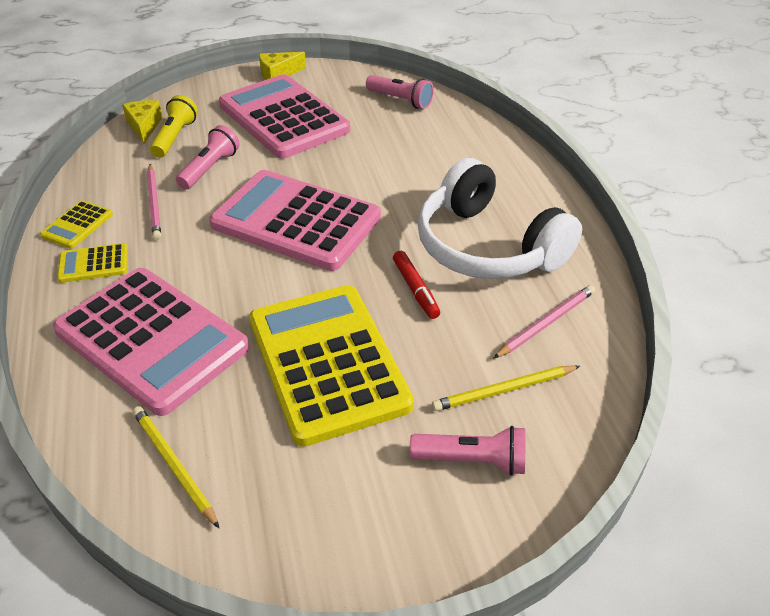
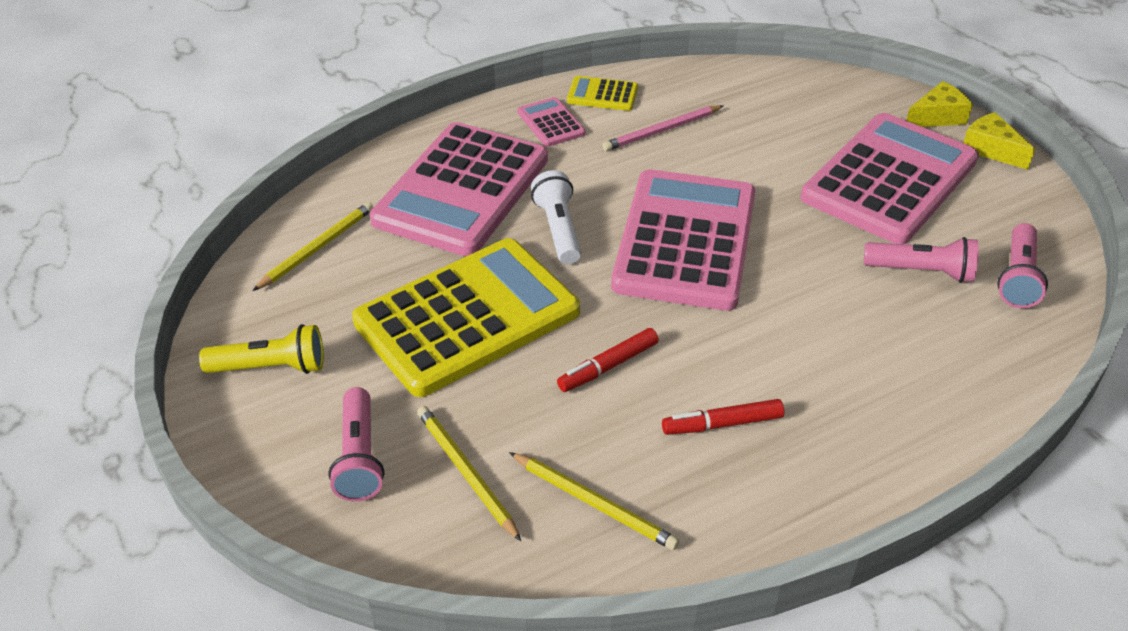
camera: 75 degrees right, 0 degrees up
yellow calculator [57,243,128,283] -> pink calculator [518,97,585,147]
yellow cheese [122,100,163,144] -> yellow cheese moved to [906,81,973,127]
yellow flashlight [150,95,198,158] -> yellow flashlight moved to [199,324,324,374]
pink flashlight [176,125,240,190] -> pink flashlight moved to [864,237,979,283]
white headphones [417,158,582,279] -> red marker [662,399,784,435]
pink pencil [493,285,595,359] -> yellow pencil [509,452,679,550]
none -> white flashlight [531,170,581,264]

